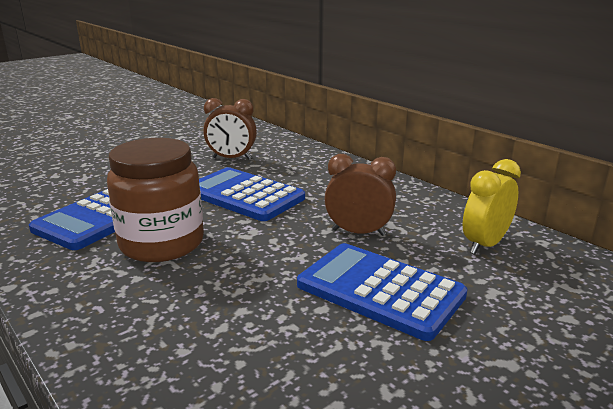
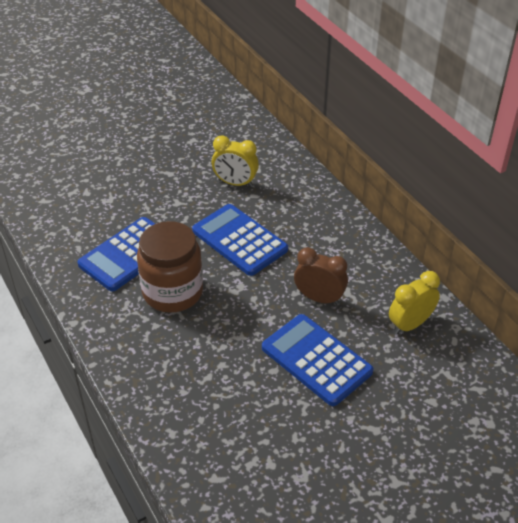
camera: 10 degrees right, 20 degrees up
brown clock [203,98,257,159] -> yellow clock [212,135,259,187]

